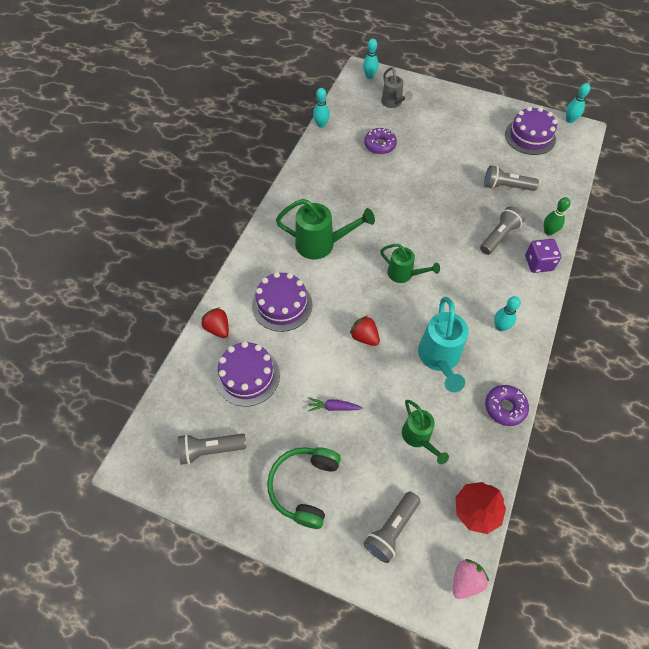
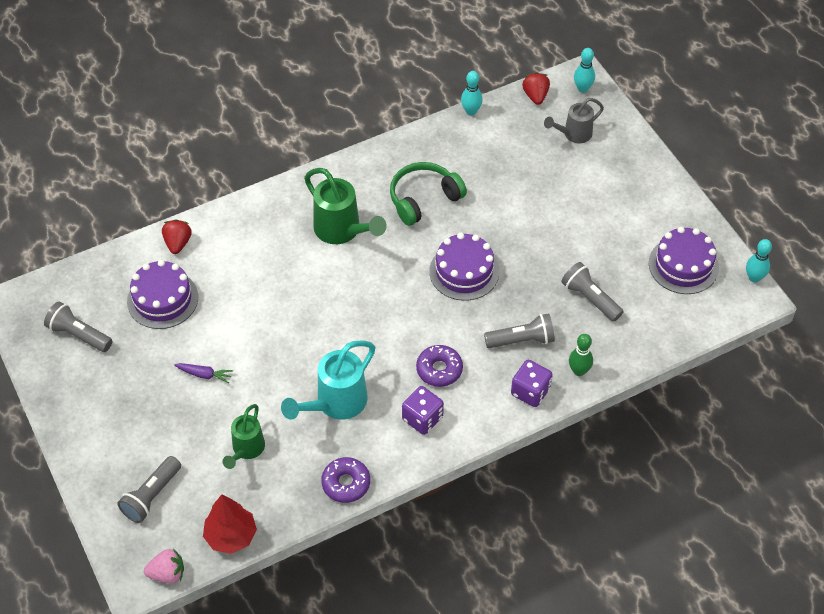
camera: 40 degrees right, 5 degrees down
purple cake [252,272,312,332] -> purple cake moved to [429,233,499,301]
green headphones [267,447,341,529] -> green headphones moved to [390,162,467,226]
purple carrot [308,398,363,411] -> purple carrot turned 150 degrees clockwise [174,363,233,384]
red strawberry [350,316,380,346] -> red strawberry moved to [522,72,550,105]
purple donut [364,128,397,154] -> purple donut moved to [416,345,463,387]
grey flashlight [364,491,420,563] -> grey flashlight turned 45 degrees counterclockwise [117,456,181,523]
green watering can [380,244,440,283] -> none
grey watering can [381,67,413,108] -> grey watering can turned 45 degrees clockwise [544,98,604,143]
turquoise bowling pin [494,296,521,331] -> purple dice [402,386,444,435]

